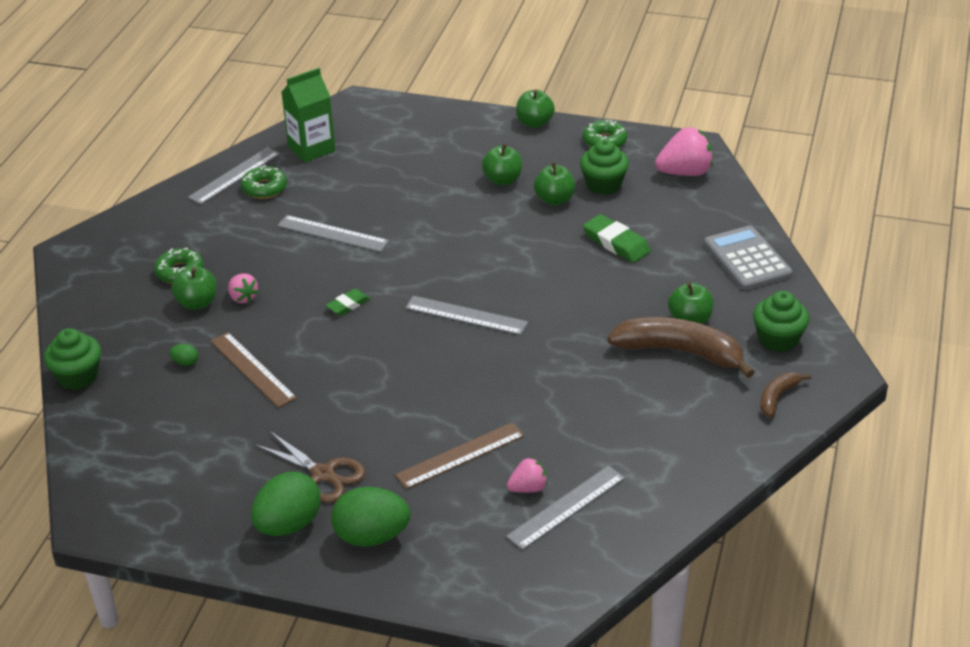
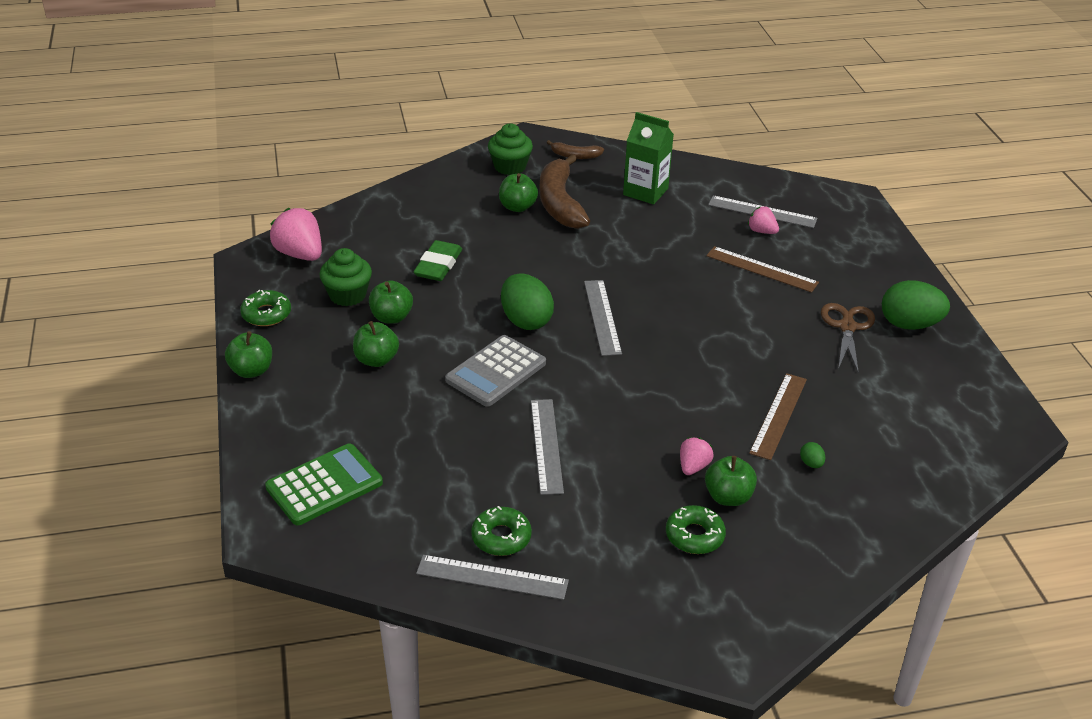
camera: 120 degrees left, 0 degrees up
green cupcake [44,328,101,390] -> none
green carton [281,68,335,162] -> green carton moved to [623,112,674,204]
green eraser [325,289,370,316] -> none
green egg [331,487,410,547] -> green egg moved to [501,273,554,330]
grey calculator [704,226,793,290] -> grey calculator moved to [445,335,546,407]
none -> green calculator [265,444,383,525]

